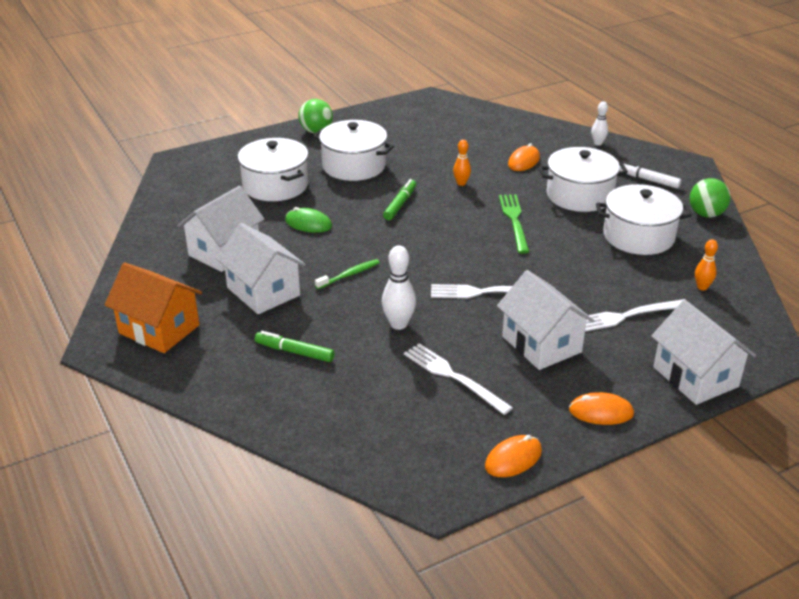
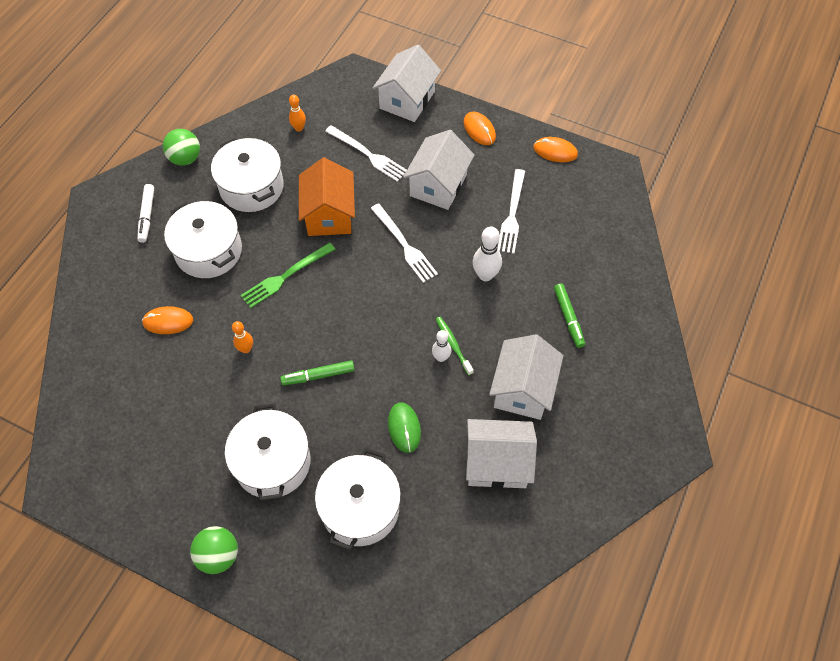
camera: 125 degrees left, 25 degrees up
orange house [104,263,202,353] -> orange house moved to [299,157,355,236]
green toothbrush [315,259,380,289] -> green toothbrush turned 45 degrees clockwise [436,317,474,375]
white bowling pin [591,102,608,146] -> white bowling pin moved to [432,330,451,362]

